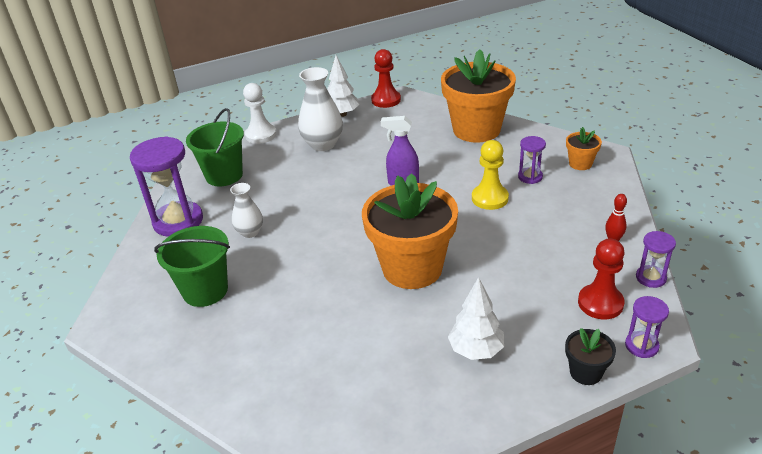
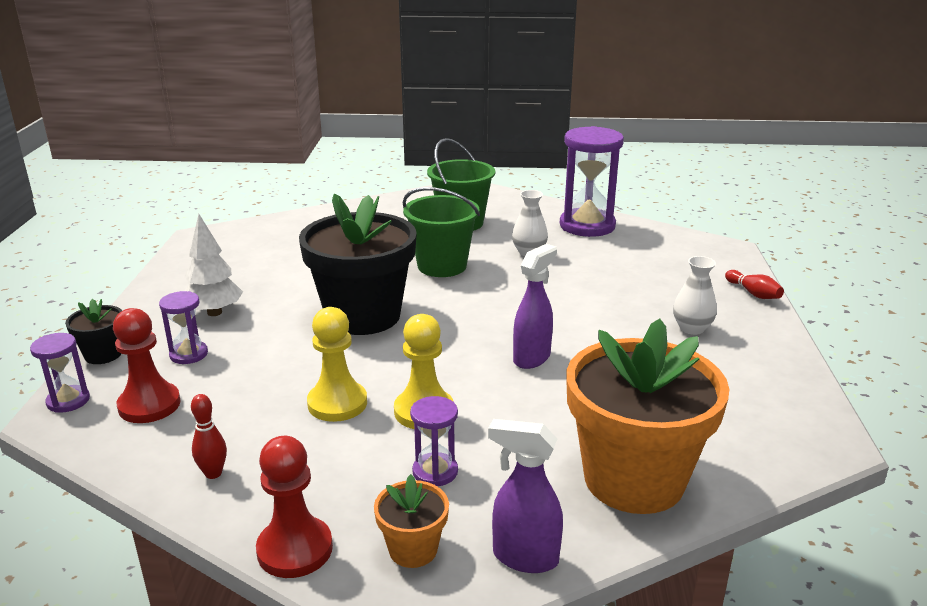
camera: 115 degrees right, 10 degrees down
green bucket [186,108,244,186] -> green bucket moved to [402,187,480,277]
white pawn [243,83,277,144] -> red bowling pin [725,270,784,299]
white vase [298,67,343,151] -> white vase [673,256,717,335], size x0.60
white tree [327,55,359,117] -> none
orange flower pot [362,173,458,289] -> black flower pot [299,194,417,335]
red pawn [371,49,401,108] -> red pawn moved to [256,436,333,578]
purple hourglass [636,231,676,288] -> purple hourglass moved to [159,291,208,364]
none -> yellow pawn [307,307,367,422]
none -> purple spray bottle [488,419,563,573]

